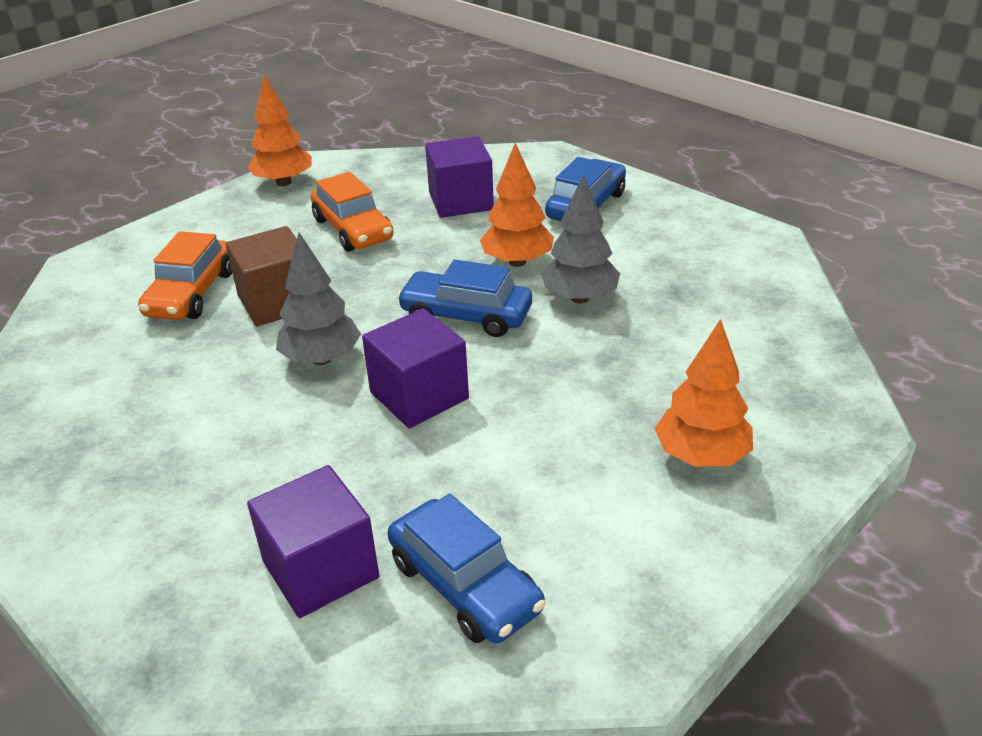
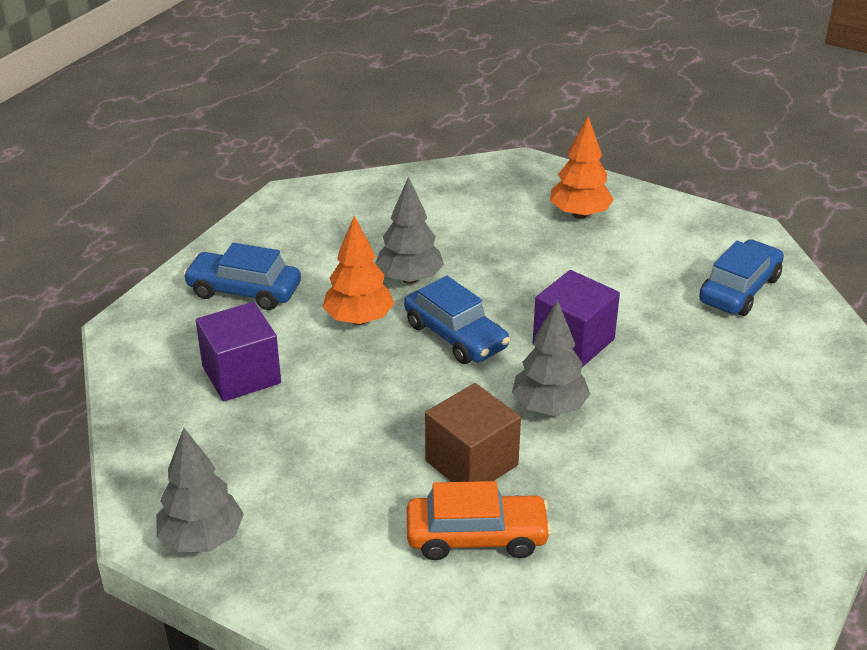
camera: 105 degrees left, 0 degrees up
purple cube [247,465,379,618] -> none
orange tree [248,75,312,186] -> grey tree [156,428,244,552]
orange car [311,172,394,252] -> none
blue car [397,259,532,337] -> blue car turned 45 degrees counterclockwise [404,276,510,364]

